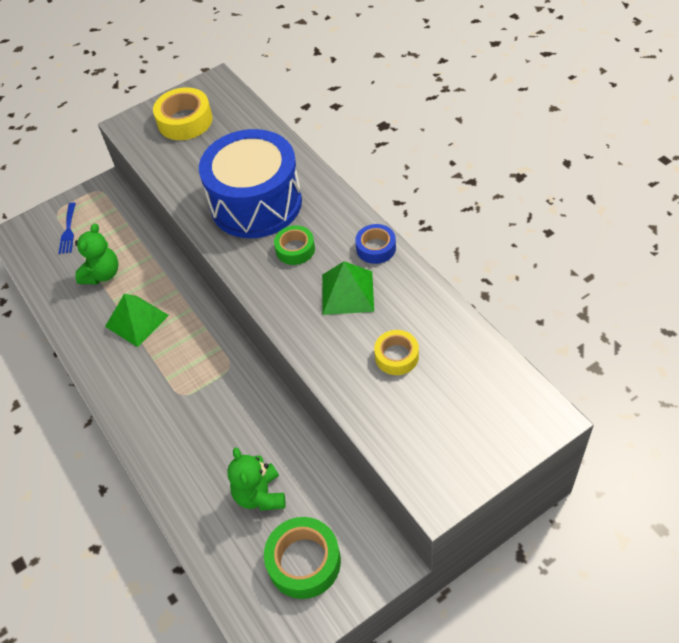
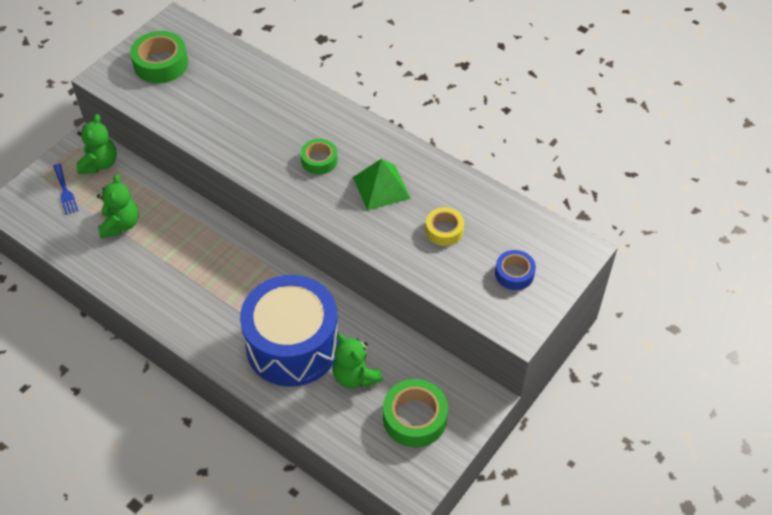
camera: 25 degrees left, 0 degrees up
green pyramid [105,294,169,347] -> none
yellow tape [153,87,212,140] -> green tape [130,31,188,83]
blue drum [199,129,302,238] -> blue drum moved to [240,275,339,387]
blue tape [355,224,396,264] -> blue tape moved to [495,250,536,290]
none -> green teddy bear [77,114,117,174]

